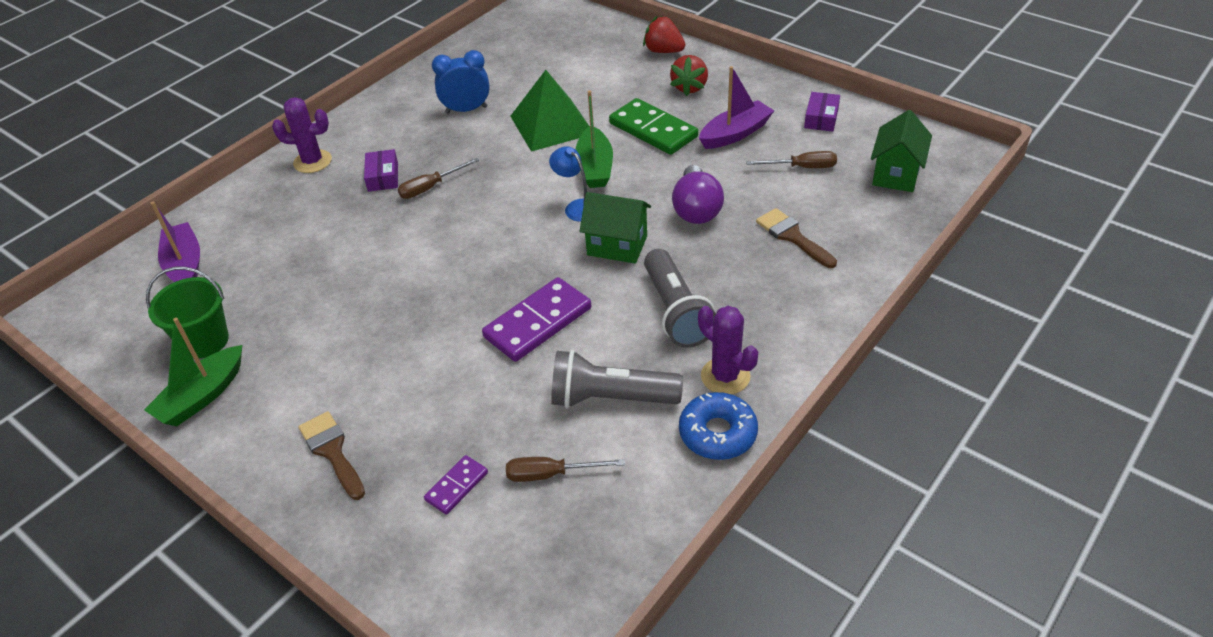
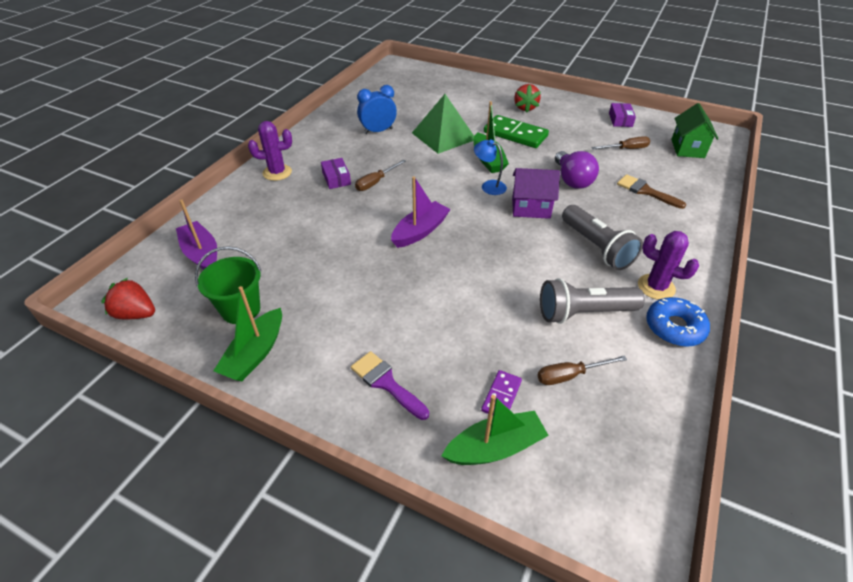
camera: 15 degrees left, 0 degrees up
brown brush [298,411,365,500] -> purple brush [351,351,429,420]
purple domino [482,277,591,362] -> none
green house [580,192,651,264] -> purple house [512,168,560,219]
red strawberry [643,16,685,53] -> red strawberry moved to [101,278,155,319]
purple boat [699,66,774,149] -> purple boat moved to [391,176,451,248]
none -> green boat [442,395,549,465]

